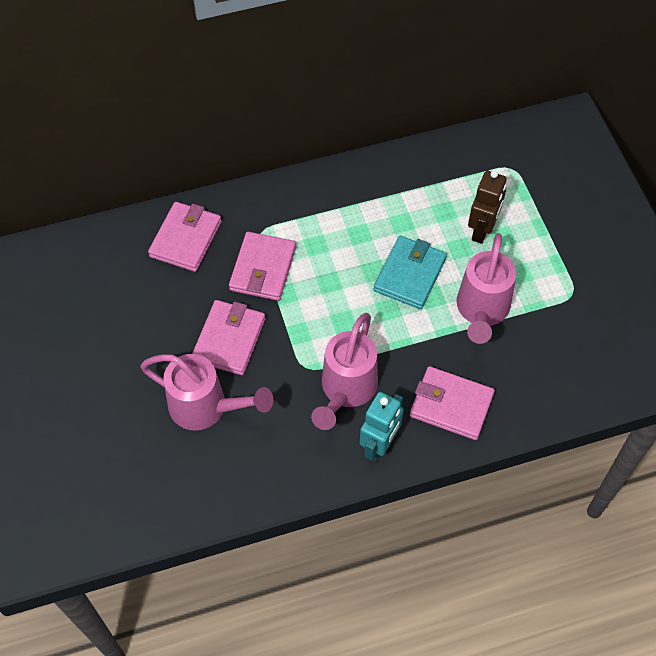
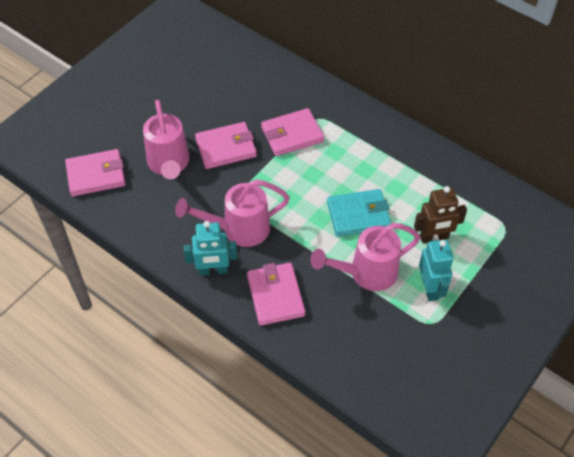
camera: 55 degrees right, 5 degrees down
pink wallet [148,202,222,272] -> pink wallet moved to [65,149,126,197]
none -> turquoise robot [419,239,454,301]

